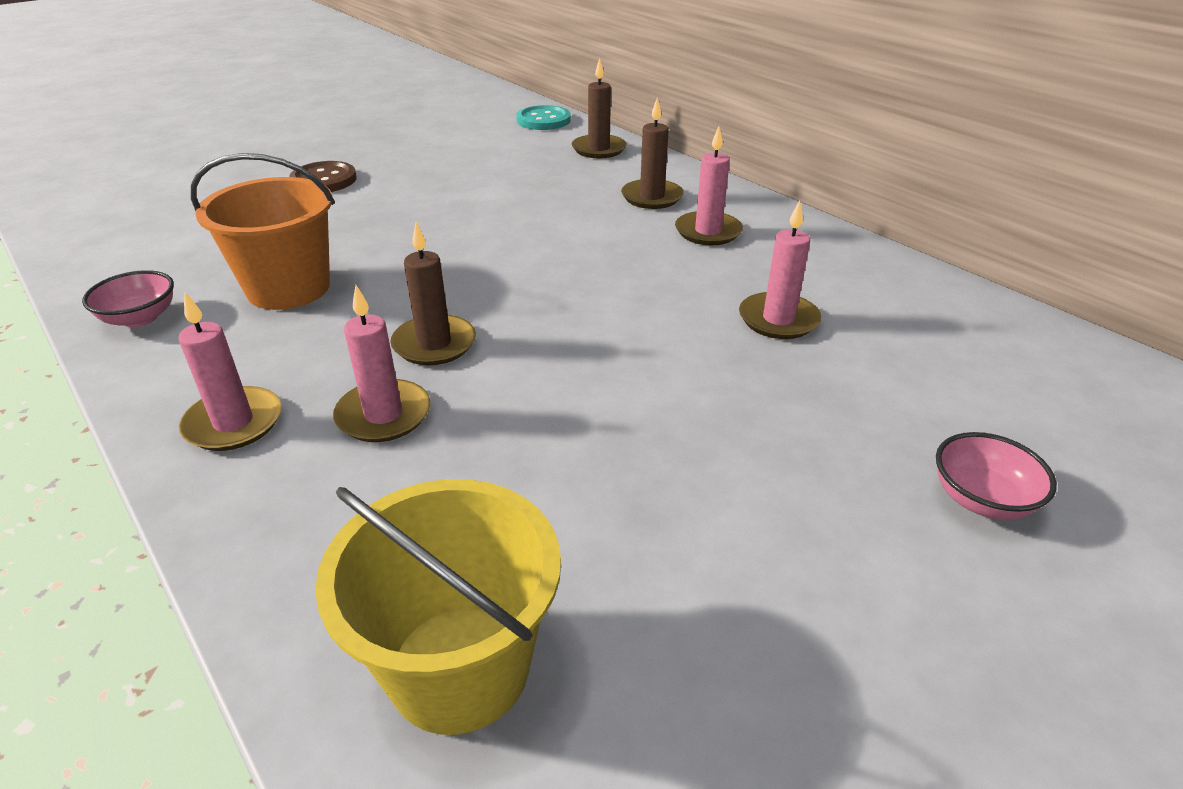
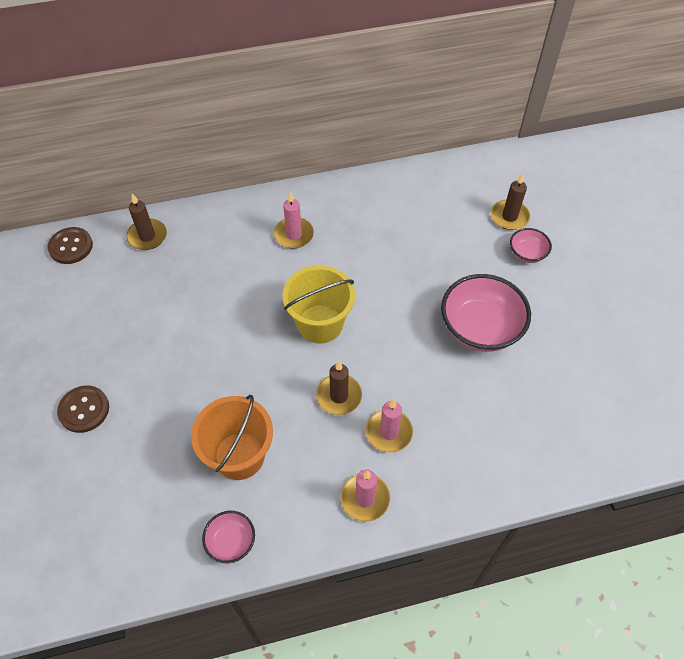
camera: 65 degrees left, 20 degrees up
yellow bucket [315,479,561,735] -> yellow bucket moved to [282,265,355,344]
turquoise button [517,105,571,130] -> brown button [47,227,93,264]
brown candle [621,98,684,209] -> brown candle moved to [491,173,530,230]
pink candle [739,200,821,339] -> none
none -> pink bowl [441,274,531,352]

